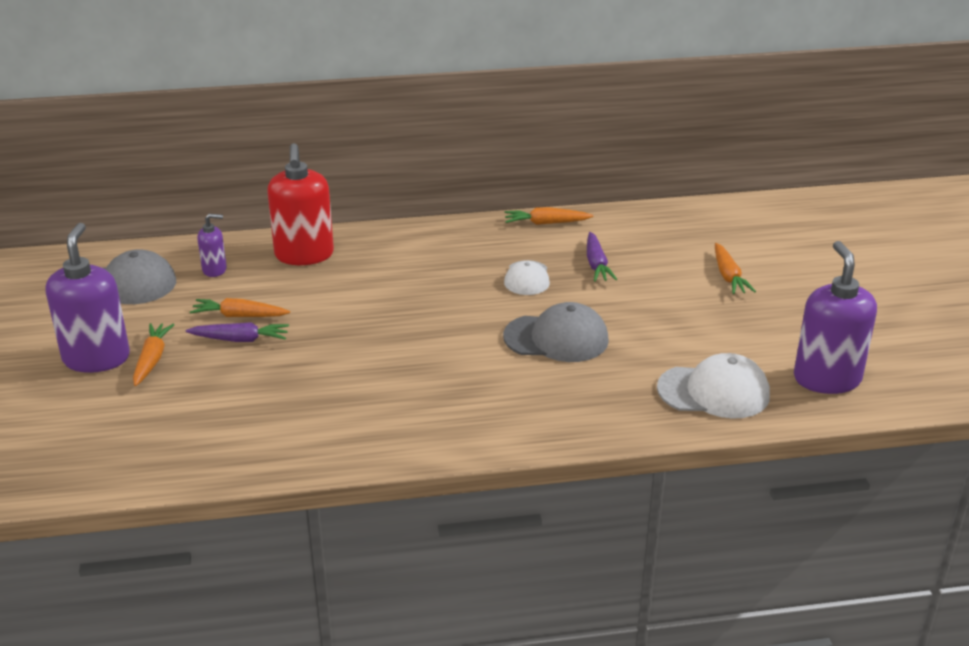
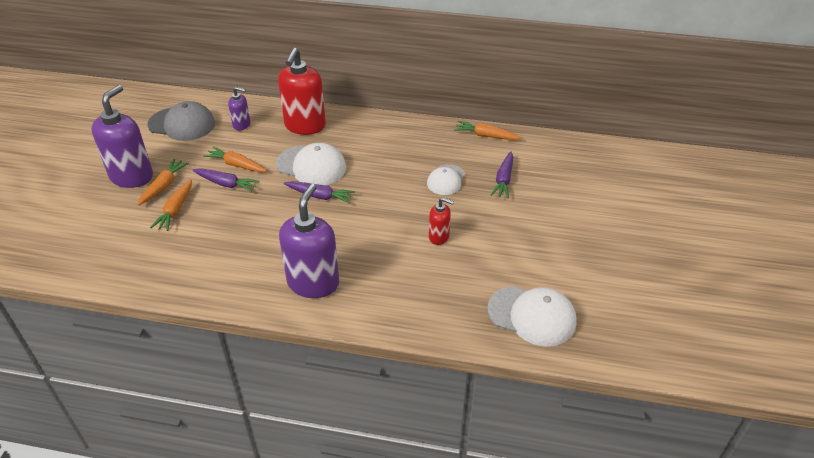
camera: 20 degrees right, 10 degrees up
grey cap [503,302,609,362] -> red soap dispenser [429,197,454,245]
orange carrot [715,243,756,294] -> orange carrot moved to [150,179,192,231]
purple soap dispenser [794,241,877,394] -> purple soap dispenser moved to [279,184,339,298]
none -> white cap [276,143,346,185]
none -> purple carrot [284,181,355,204]

